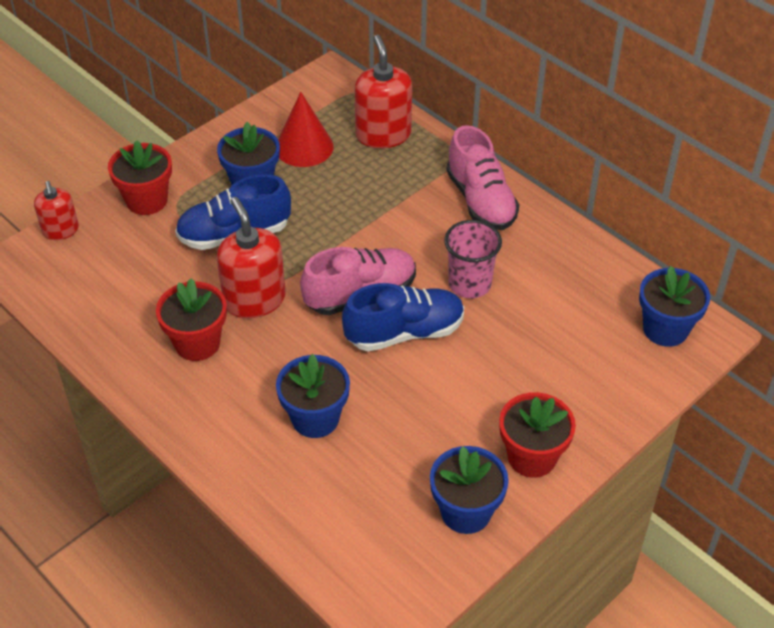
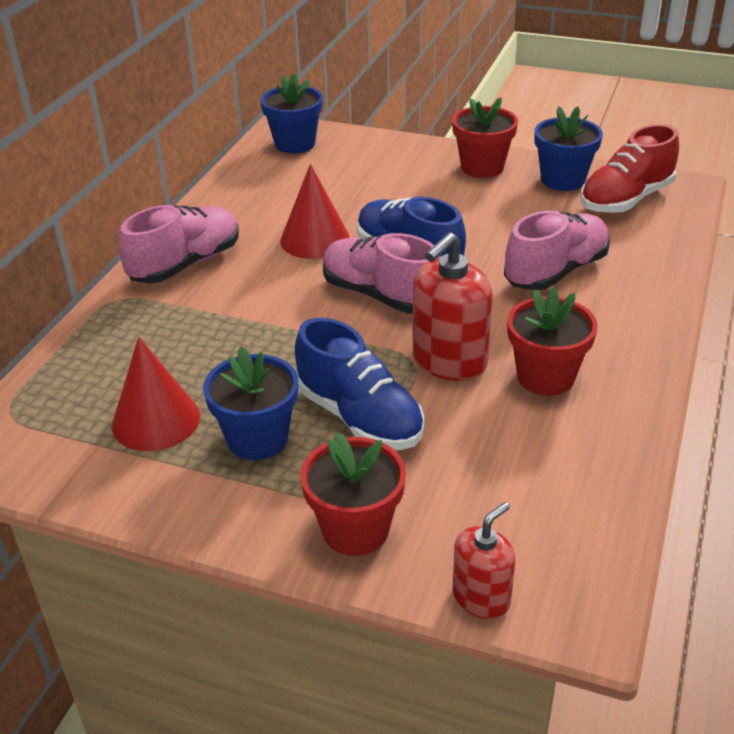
camera: 115 degrees left, 10 degrees down
blue flower pot [276,354,350,438] -> pink shoe [504,211,610,290]
red soap dispenser [354,35,412,149] -> none
pink cup [444,220,502,298] -> red cone [280,164,350,259]
none -> red shoe [580,124,679,214]

